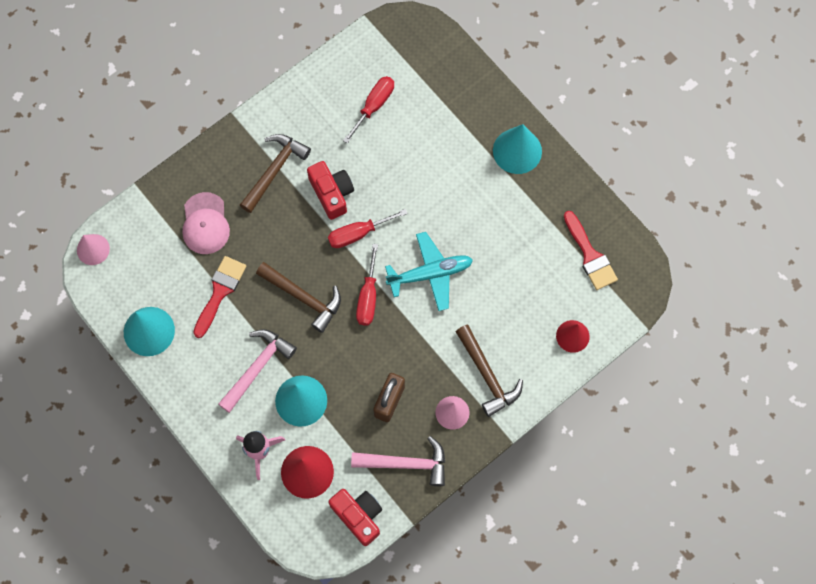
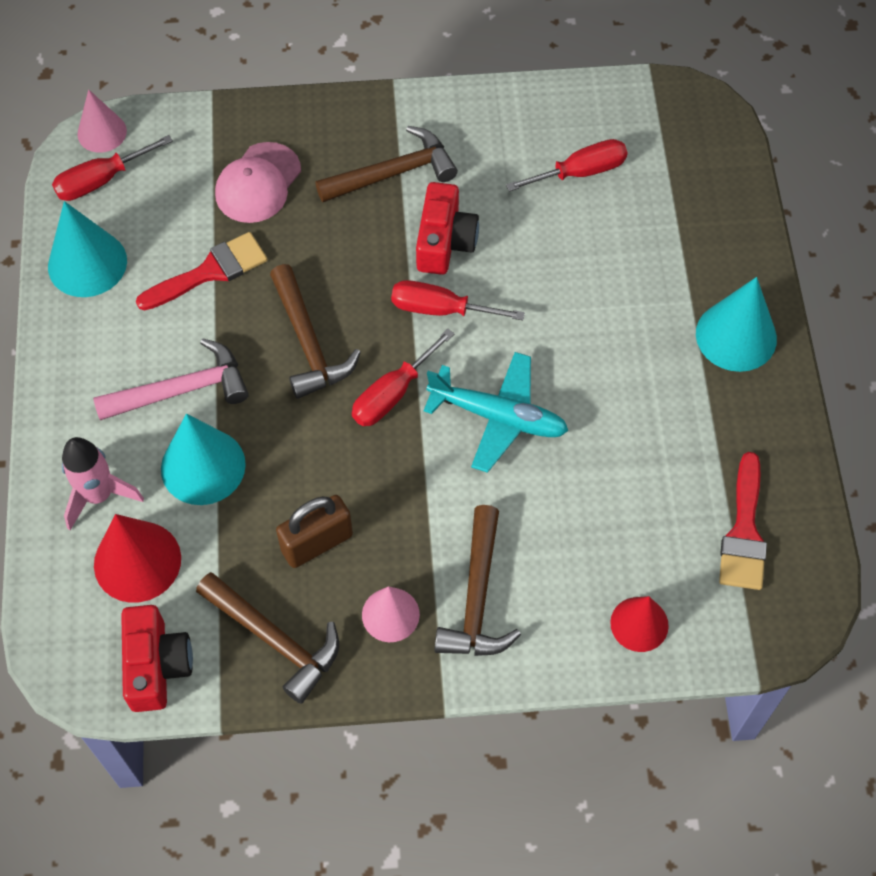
camera: 35 degrees right, 10 degrees down
pink hammer [351,436,445,486] -> brown hammer [196,572,339,704]
none -> red screwdriver [52,135,173,201]

